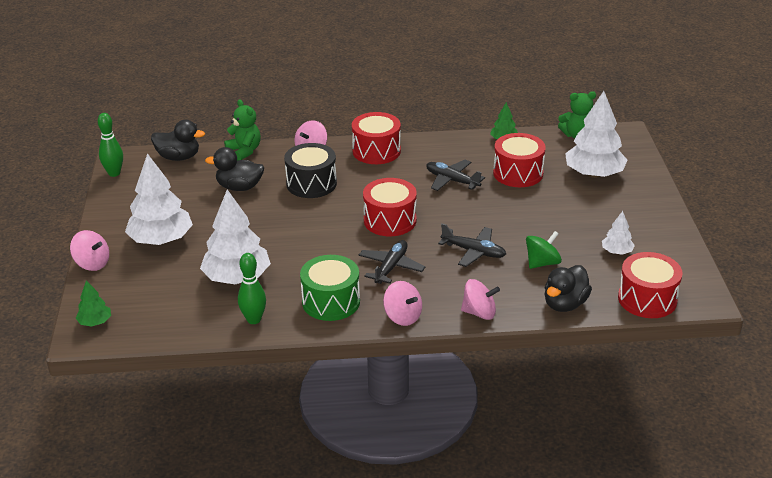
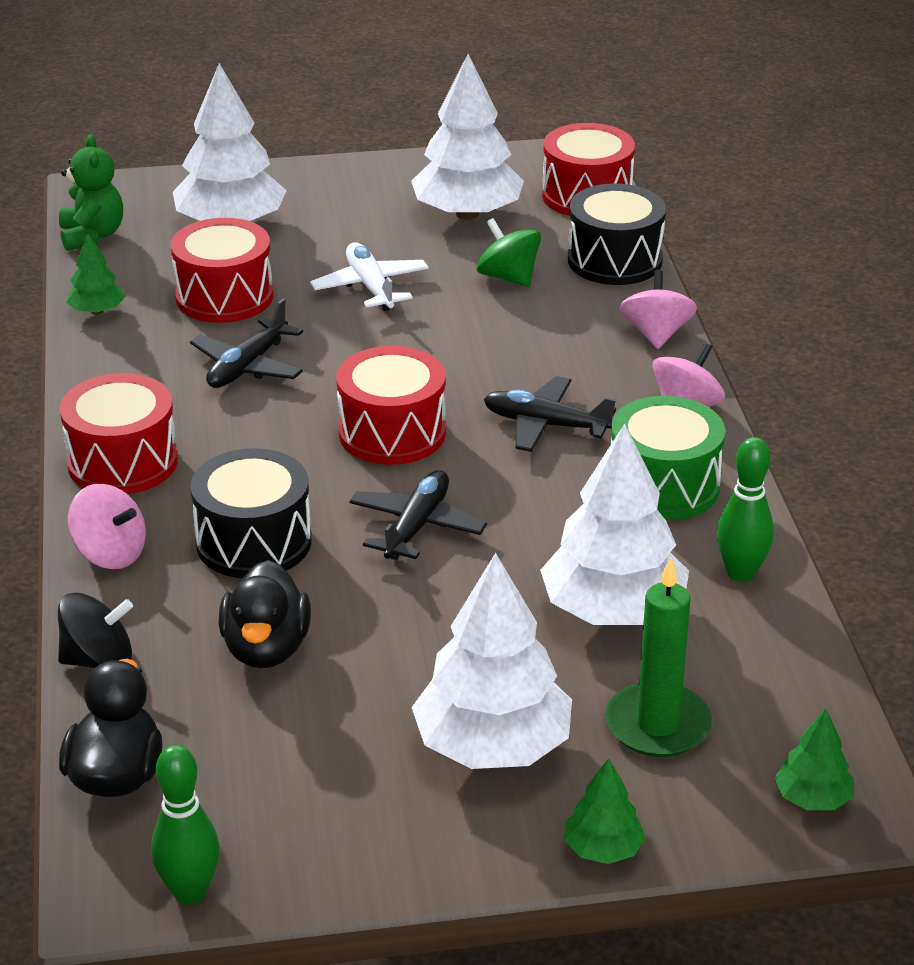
camera: 95 degrees left, 0 degrees up
pink spinning top [70,230,109,271] -> green tree [564,758,646,864]
green teddy bear [224,100,261,161] -> black spinning top [58,592,133,668]
black plane [438,224,506,267] -> black plane moved to [349,470,487,560]
black duck [545,265,592,312] -> black drum [568,184,666,285]
white tree [602,211,635,255] -> white tree [411,54,524,220], size x2.08
none -> white plane [310,243,429,311]
none -> green candle [605,557,712,757]

